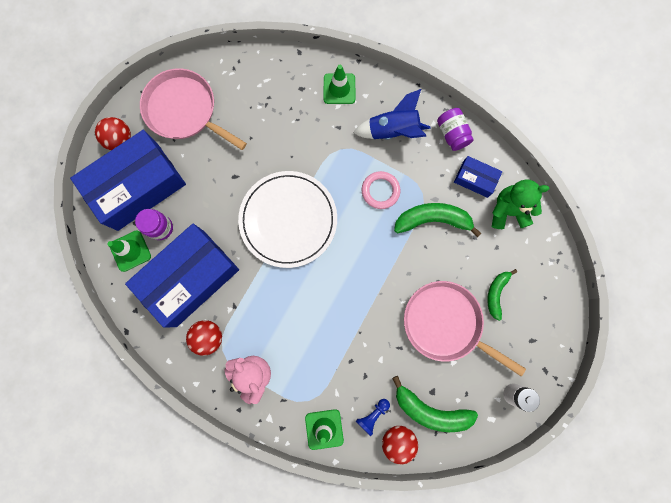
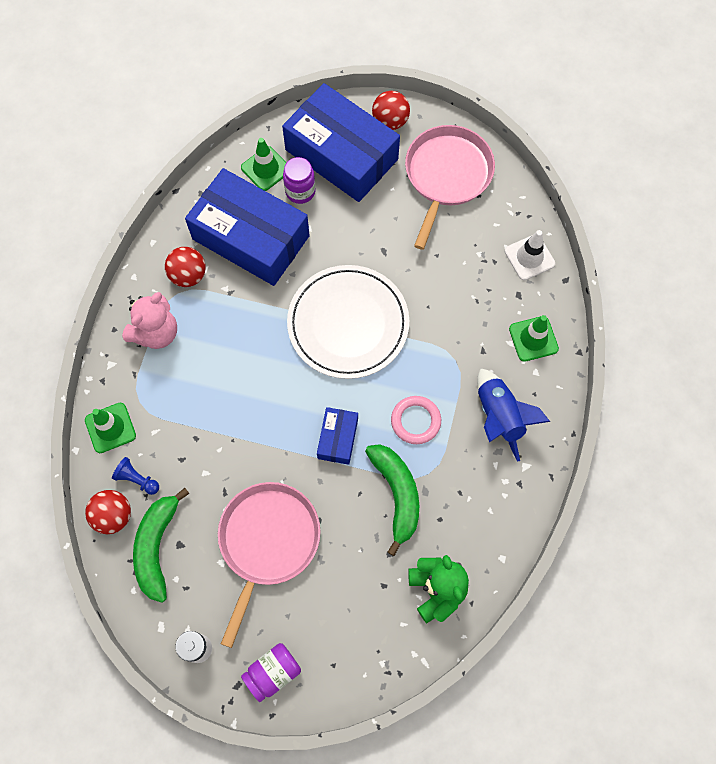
camera: 75 degrees right, 10 degrees down
purple jar [437,108,474,151] -> purple jar moved to [241,643,301,702]
blue box [454,156,502,198] -> blue box moved to [317,407,358,465]
green banana [487,269,517,321] -> none
none -> white traffic cone [505,230,555,280]

